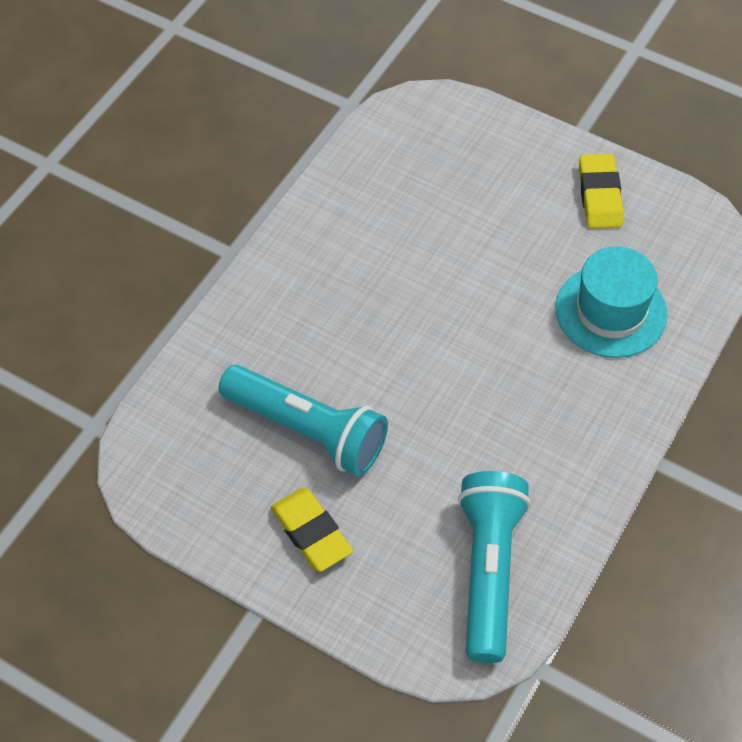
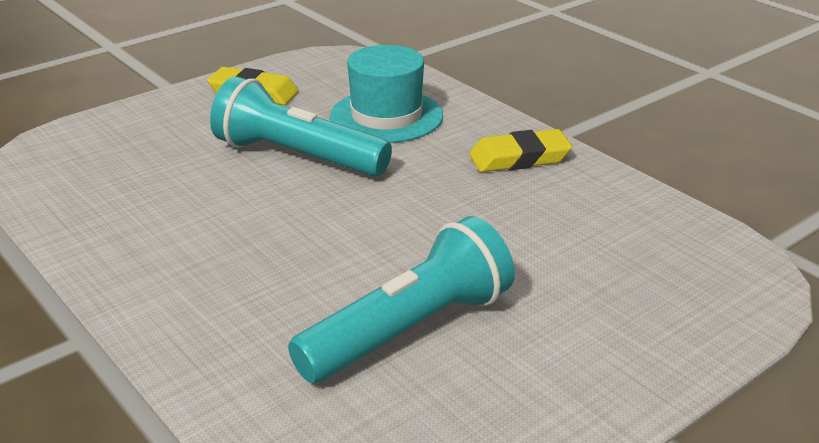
camera: 70 degrees left, 25 degrees down
yellow eraser [271,488,353,572] -> yellow eraser moved to [469,129,572,172]
turquoise flashlight [458,471,531,663] -> turquoise flashlight moved to [210,76,392,177]

